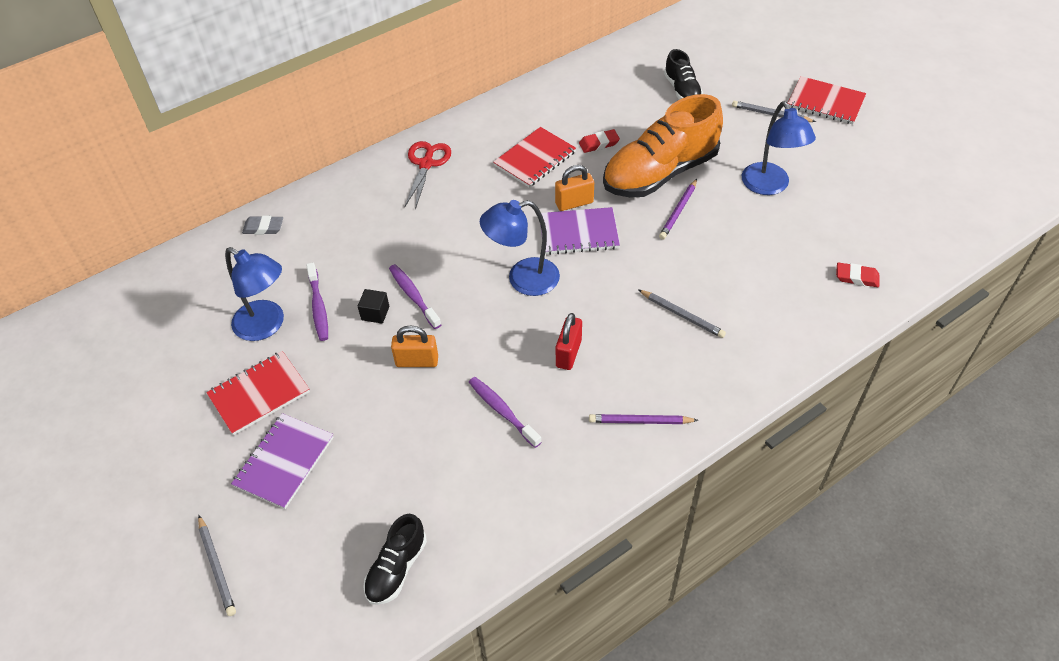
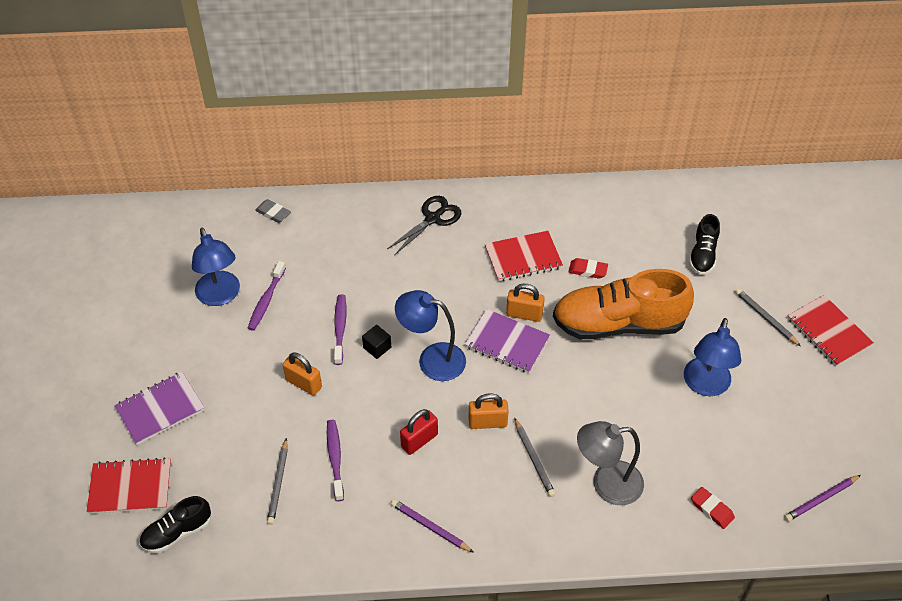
camera: 30 degrees right, 0 degrees up
grey pencil [198,515,236,616] -> grey pencil moved to [267,438,288,525]
red notebook [206,351,310,435] -> red notebook moved to [86,457,171,514]
black cube [358,289,389,323] -> black cube moved to [362,325,391,359]
red scissors [404,141,451,210] -> black scissors [387,196,461,255]
purple pencil [659,179,697,240] -> purple pencil moved to [784,475,861,522]
none -> orange padlock [469,393,509,429]
none -> grey lamp [577,421,644,505]

